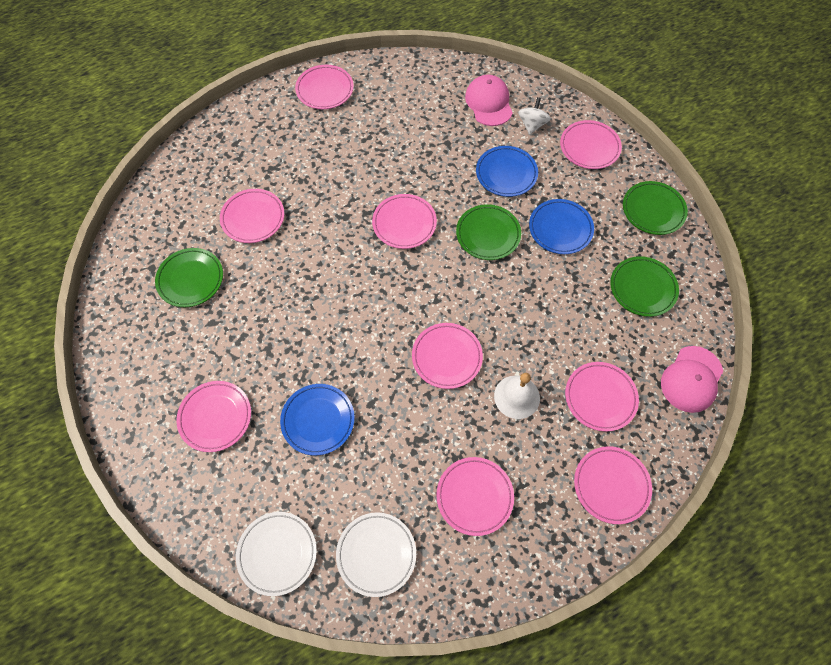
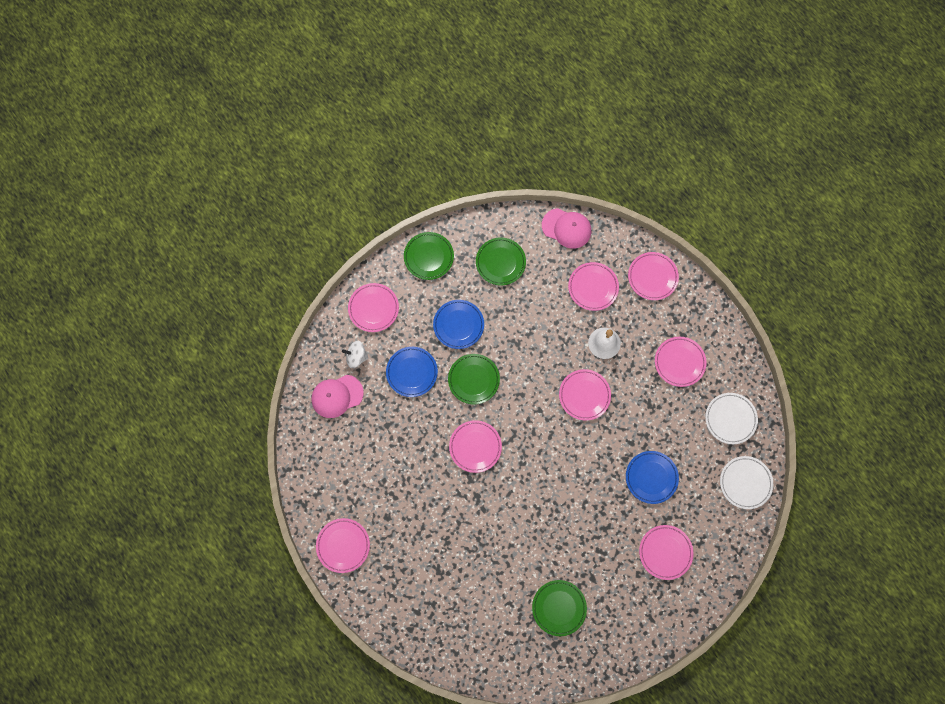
camera: 100 degrees left, 10 degrees up
pink plate [220,189,284,243] -> none

